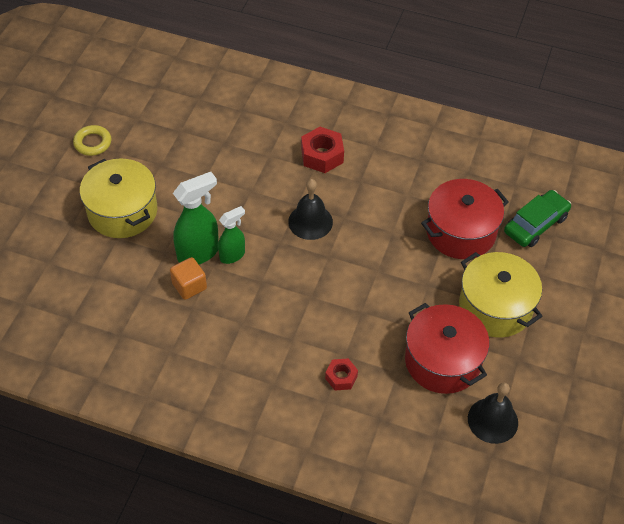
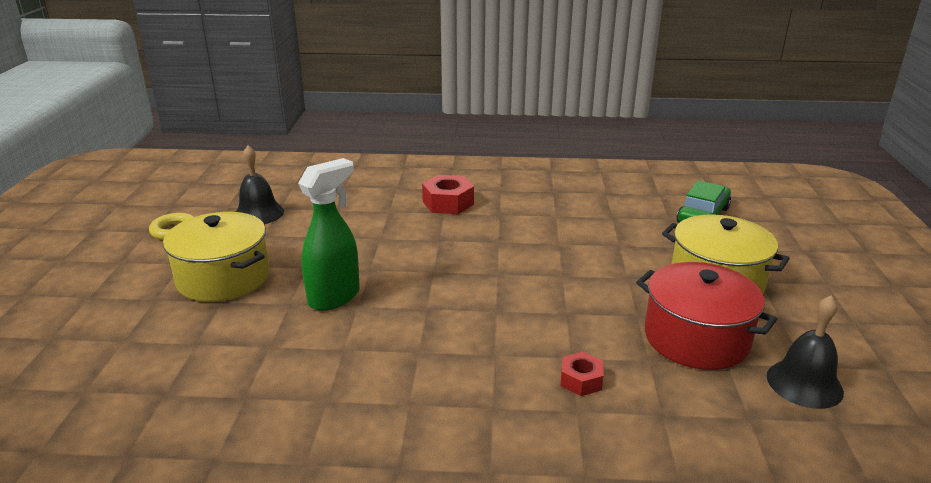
camera: 15 degrees left, 25 degrees down
orange cube [170,257,207,300] -> none
green spray bottle [218,206,245,264] -> none
black bell [288,179,333,240] -> black bell moved to [236,145,284,224]
red pot [421,179,509,259] -> none

